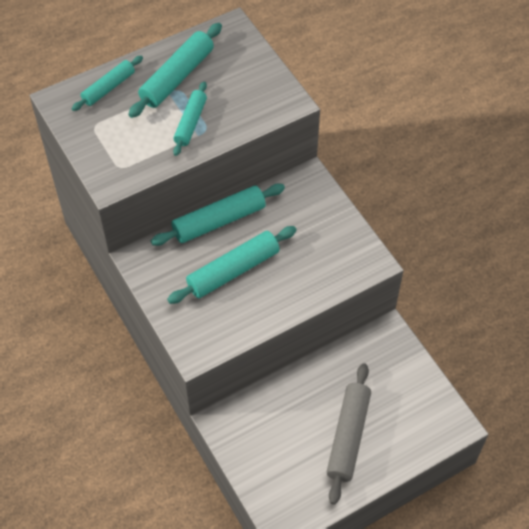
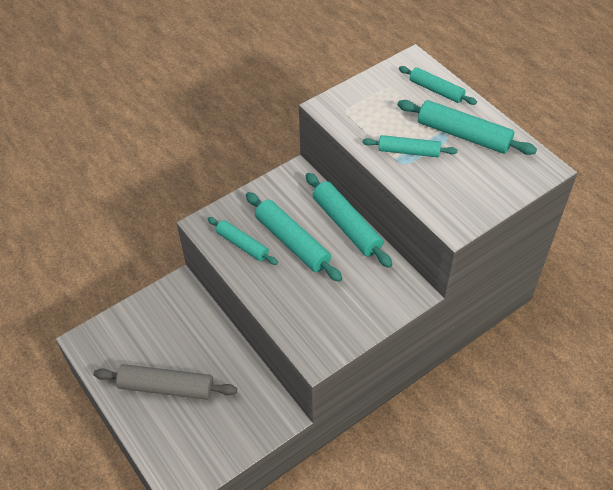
camera: 85 degrees right, 5 degrees down
none -> turquoise rolling pin [207,217,278,265]

